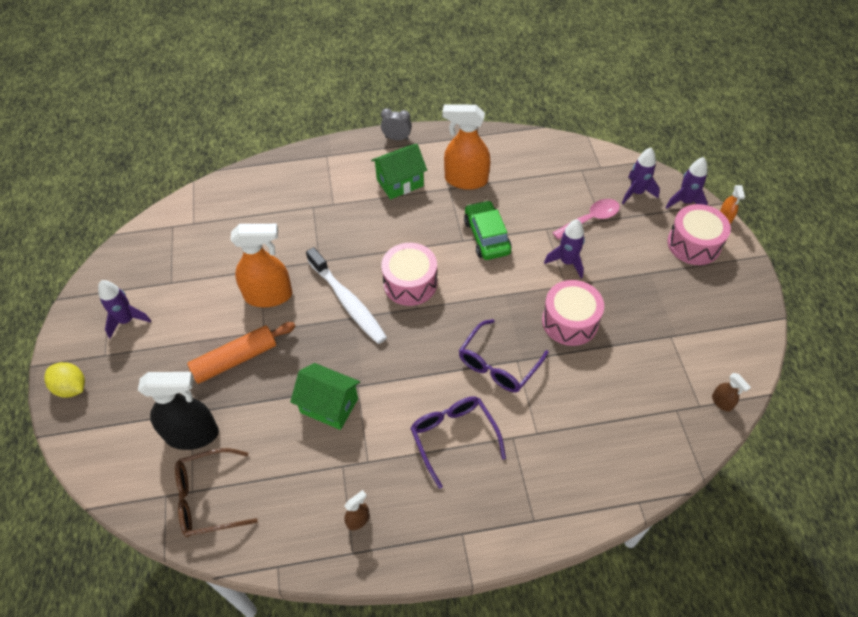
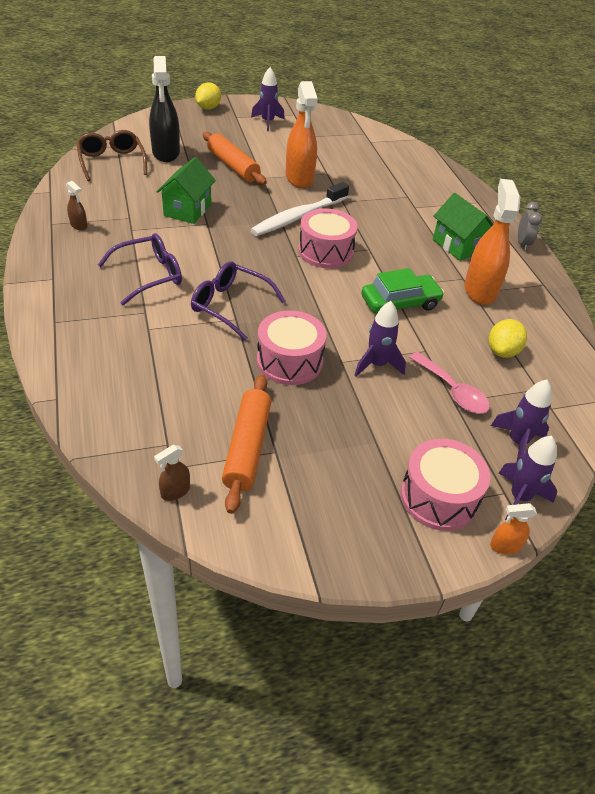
camera: 80 degrees right, 10 degrees down
none -> orange rolling pin [222,374,271,514]
none -> yellow lemon [489,319,527,358]

